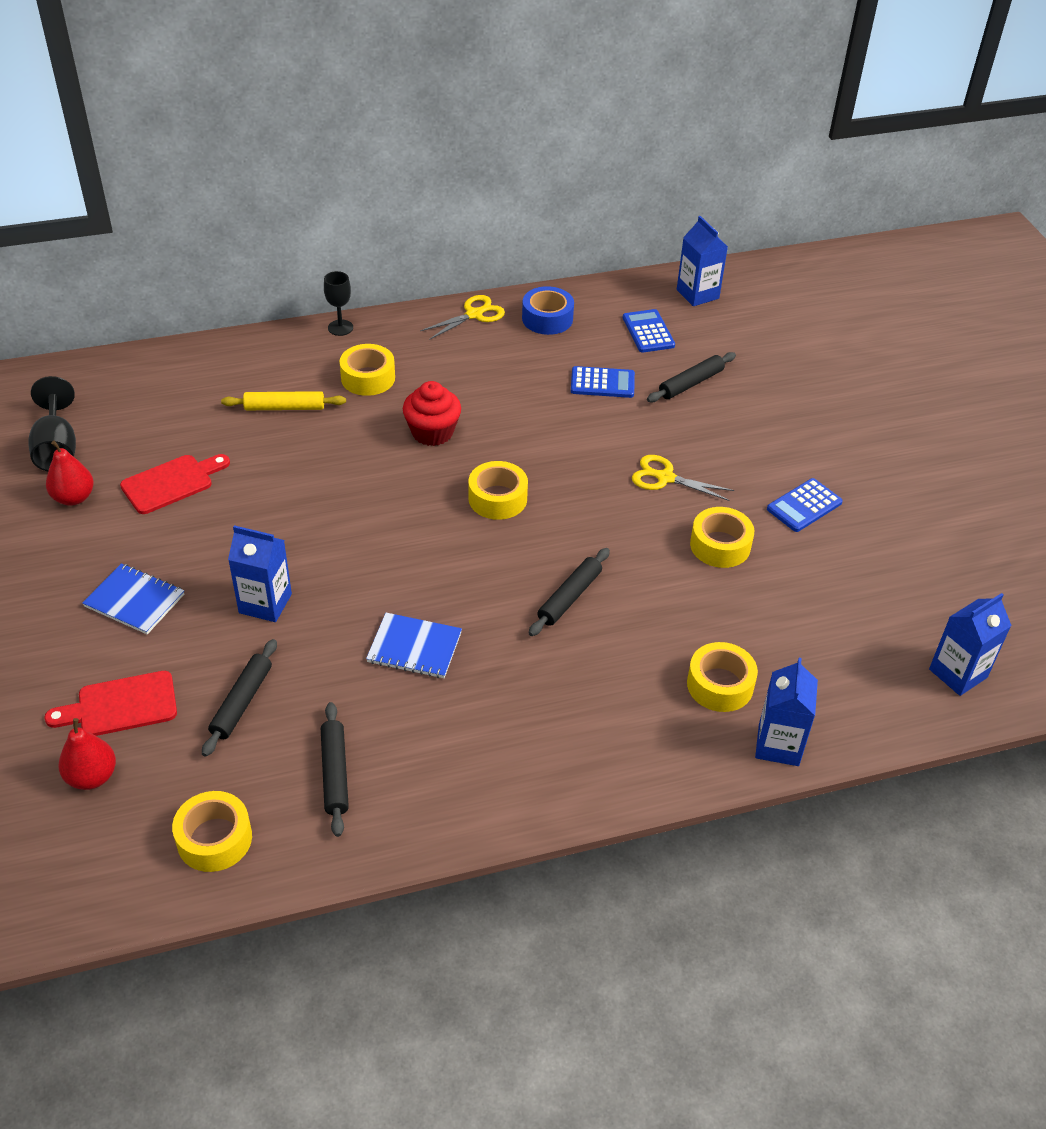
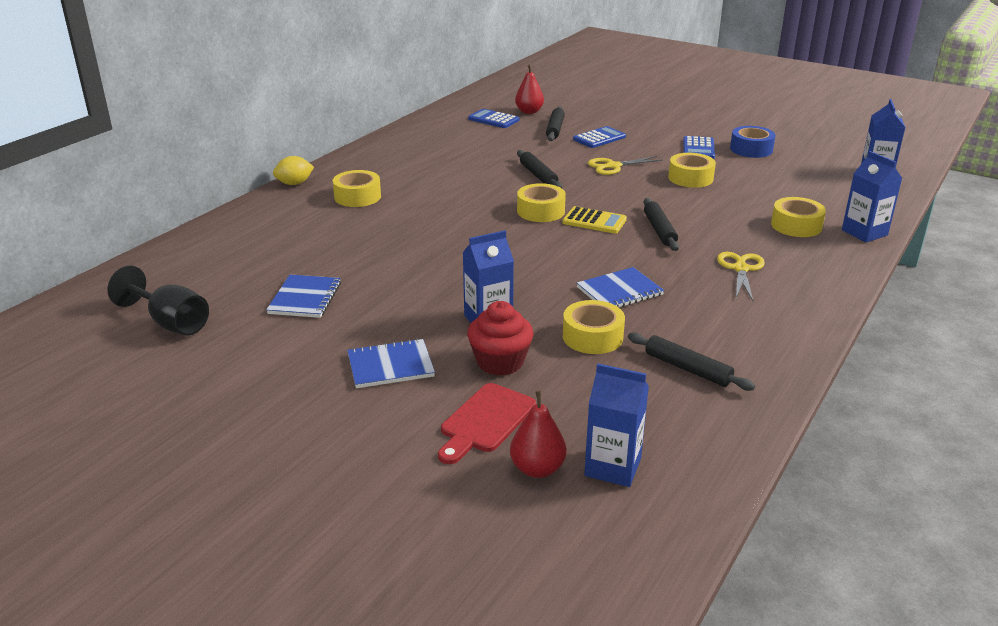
camera: 40 degrees left, 15 degrees down
red pear [46,441,94,506] -> red pear moved to [515,64,544,114]
red cutting board [120,454,230,514] -> blue notebook [266,275,341,318]
yellow tape [172,791,252,872] -> yellow tape moved to [563,300,625,354]
black rolling pin [202,639,277,757] -> black rolling pin moved to [517,150,562,188]
yellow rolling pin [221,391,346,410] -> none
black goblet [324,271,353,336] -> yellow lemon [273,156,314,185]
red cupcake [403,381,461,446] -> red cupcake moved to [467,301,533,376]
yellow scissors [420,295,505,340] -> yellow scissors moved to [717,252,765,301]
blue tape [522,286,574,335] -> blue tape moved to [730,126,775,158]
blue calculator [571,366,635,398] -> blue calculator moved to [573,126,626,148]
blue carton [677,216,728,306] -> blue carton moved to [584,363,649,487]
none -> yellow calculator [562,206,627,234]

